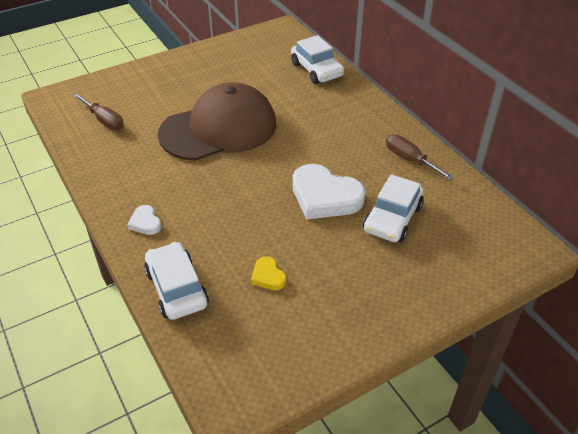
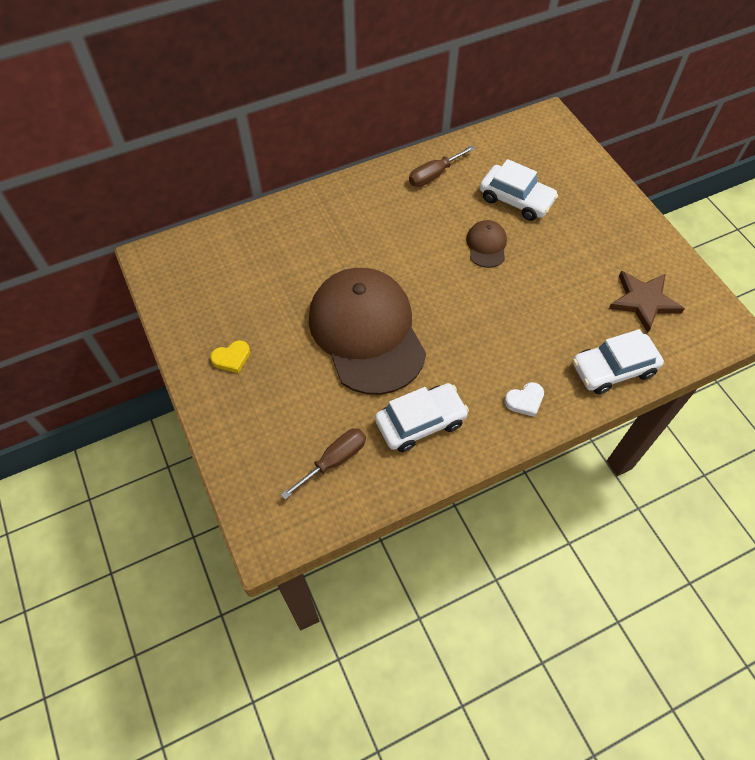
camera: 85 degrees left, 15 degrees up
yellow heart [251,256,286,290] -> yellow heart moved to [210,340,250,373]
white car [291,35,344,84] -> white car moved to [375,383,469,452]
white heart [293,164,365,220] -> brown cap [466,220,507,268]
none -> brown star [609,271,685,333]

